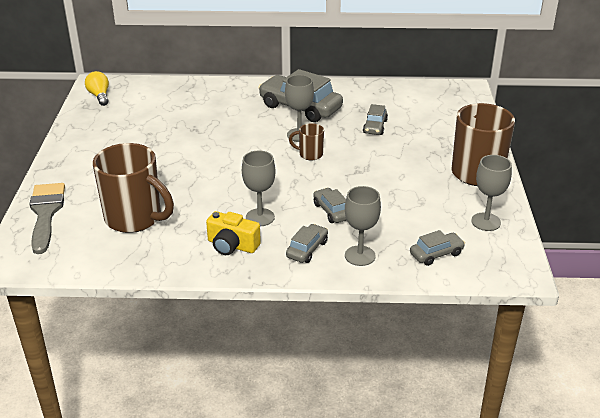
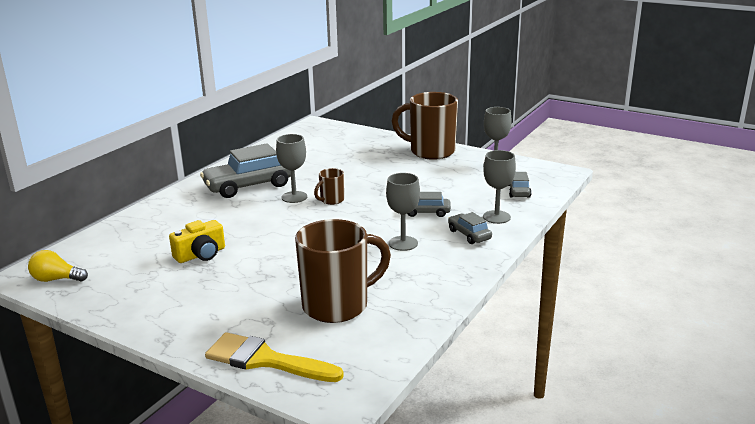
camera: 60 degrees left, 10 degrees down
grey brush [30,183,65,254] -> yellow brush [205,332,344,382]
yellow camera [206,211,261,255] -> yellow camera moved to [169,220,225,263]
grey car [363,104,388,135] -> none

